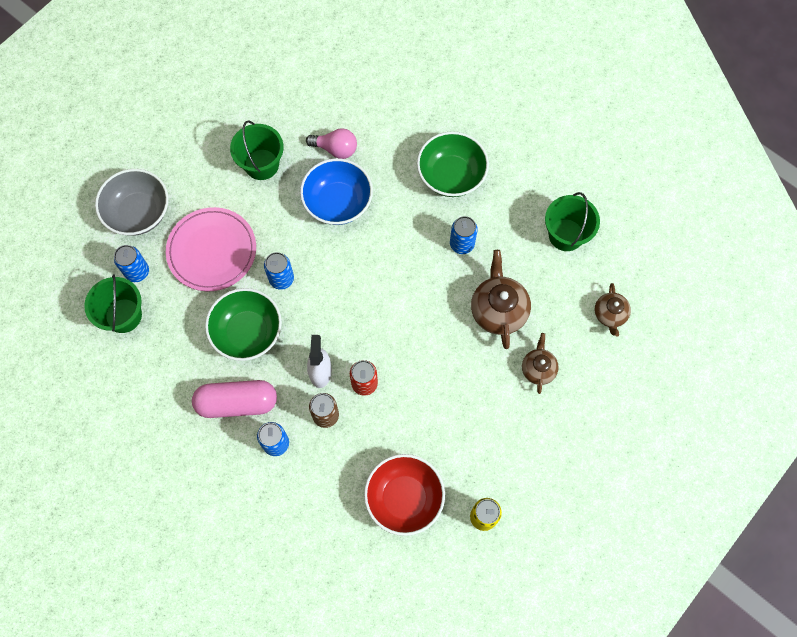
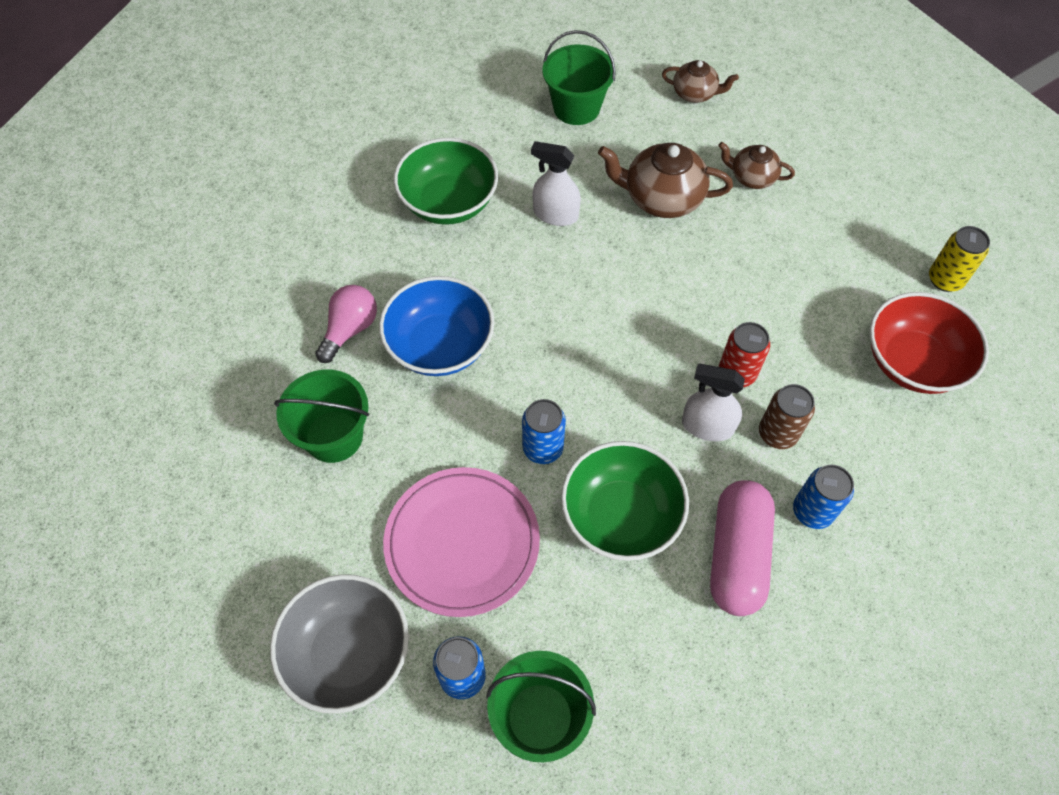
camera: 75 degrees left, 10 degrees down
blue can [450,216,478,254] -> white spray bottle [531,141,581,226]

